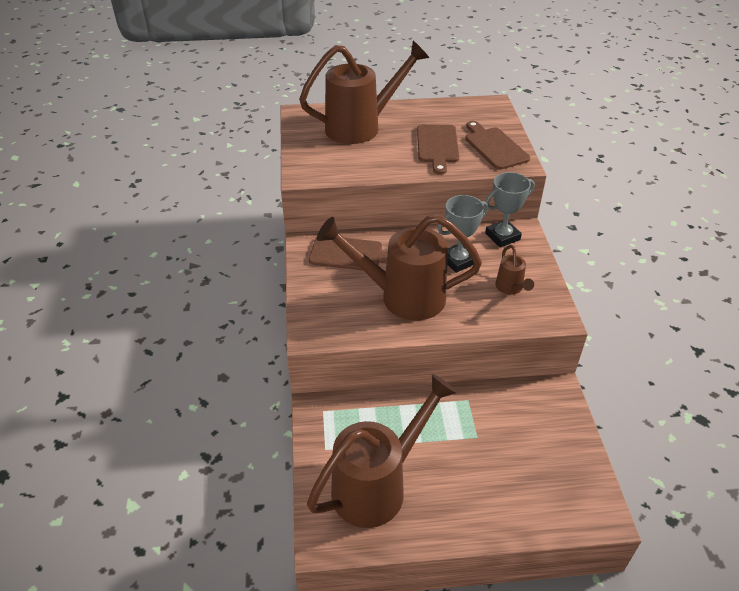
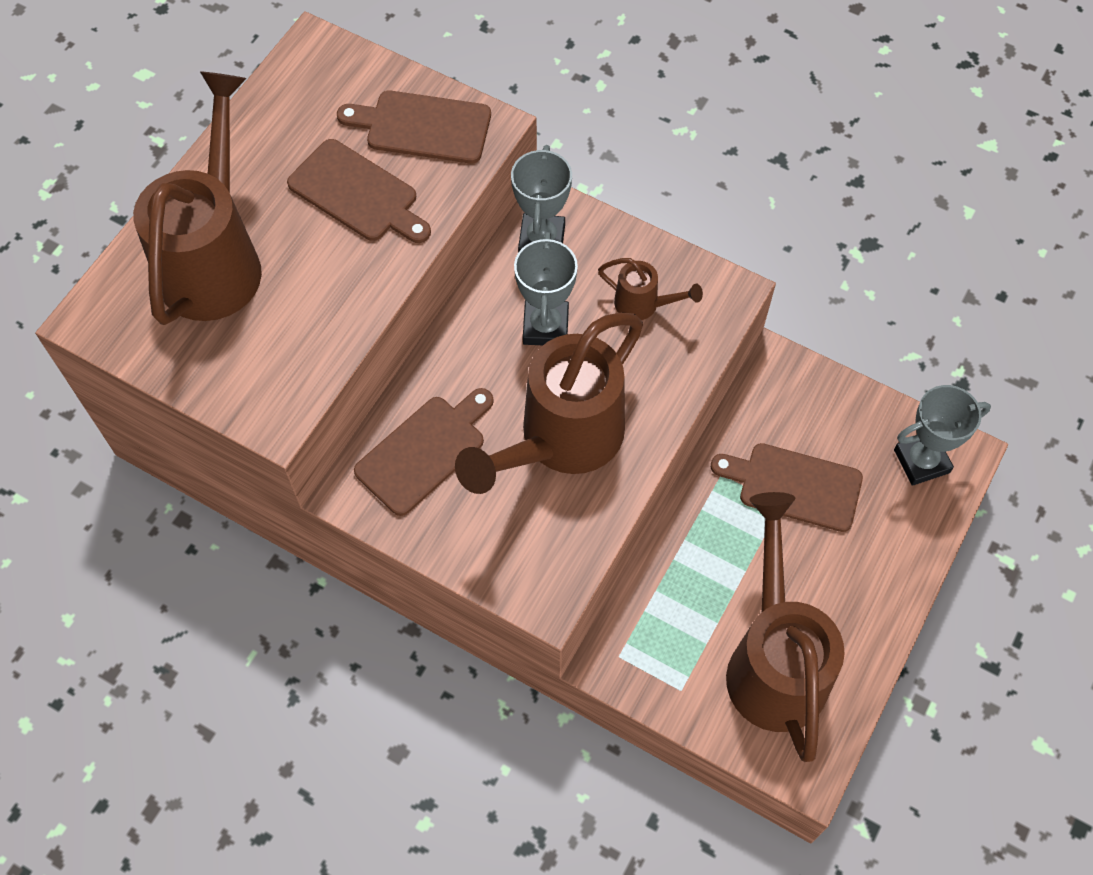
camera: 55 degrees left, 20 degrees up
none -> brown cutting board [711,443,863,532]
none -> grey trophy [894,385,991,486]

